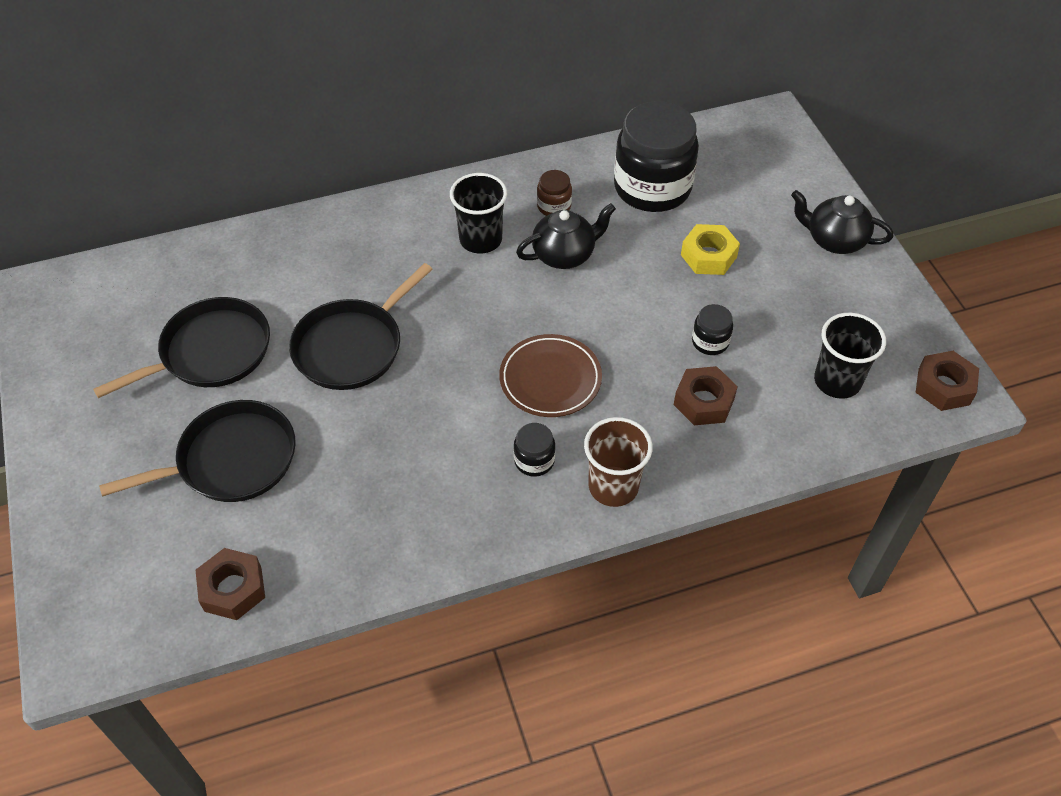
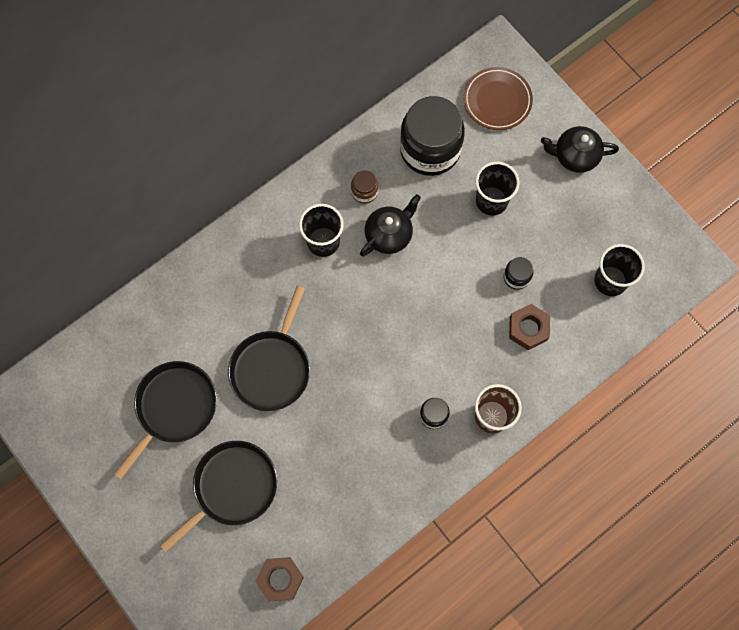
camera: 20 degrees left, 20 degrees up
brown plate [499,334,602,417] -> brown plate moved to [463,67,533,130]
yellow nut [681,224,740,275] -> black cup [476,162,520,215]
brown nut [916,351,979,411] -> none

